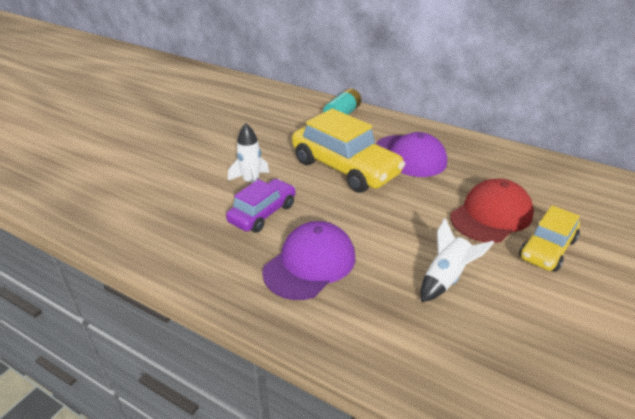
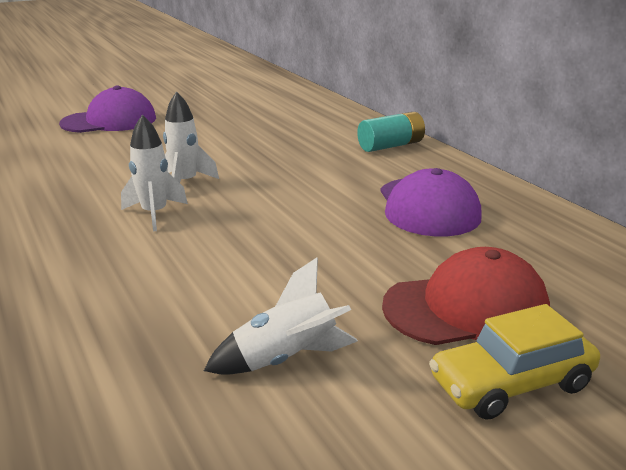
camera: 30 degrees right, 10 degrees down
purple car [226,179,296,233] -> white rocket [121,115,188,231]
purple cap [262,221,355,300] -> purple cap moved to [59,86,156,133]
yellow car [292,109,405,193] -> none

